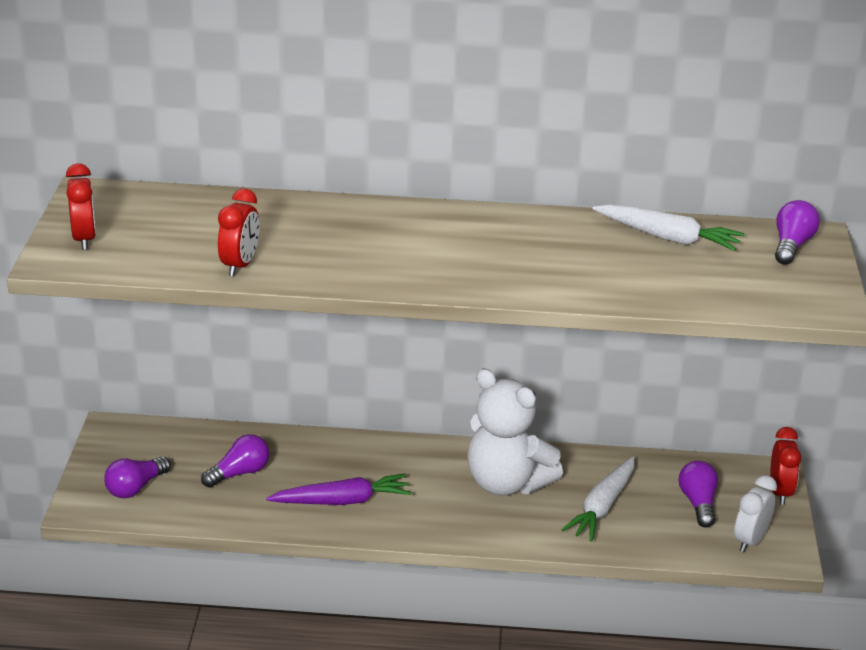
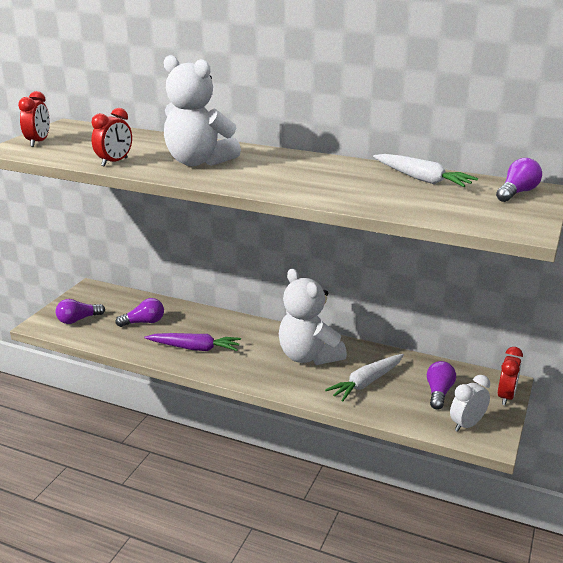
camera: 20 degrees right, 5 degrees down
none -> white teddy bear [164,55,241,166]

